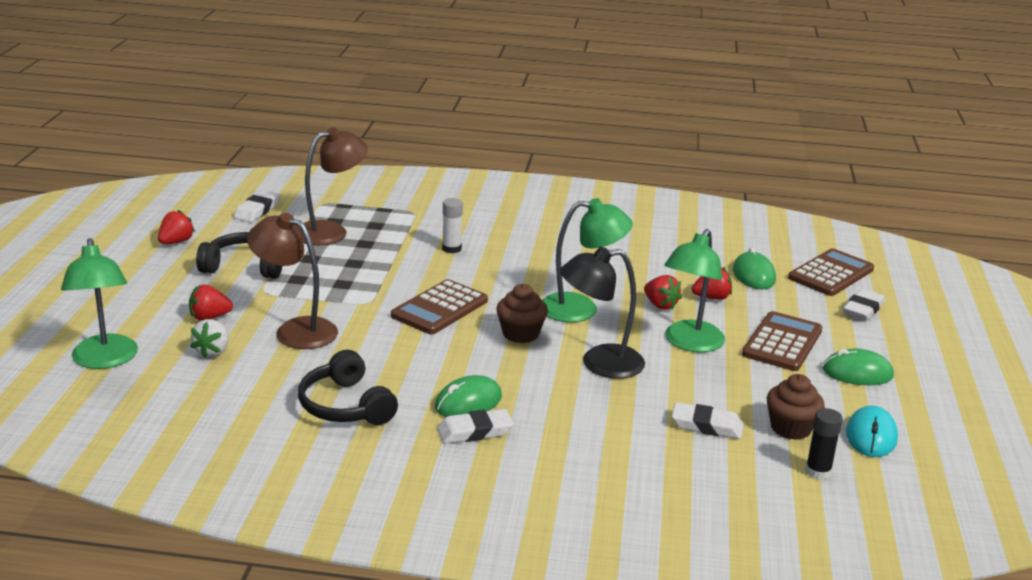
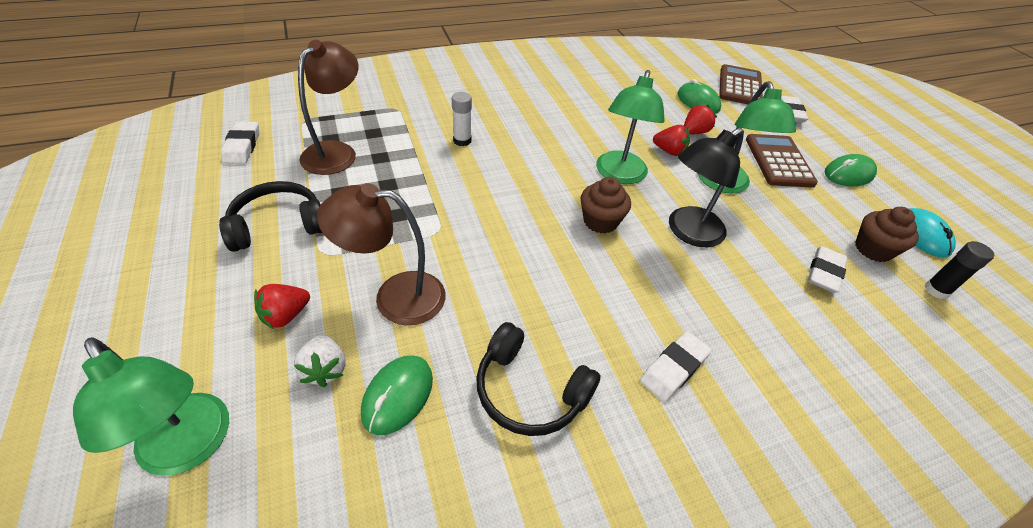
camera: 30 degrees left, 20 degrees up
red strawberry [158,210,195,244] -> none
brown calculator [391,279,488,334] -> none
green mouse [435,375,502,417] -> green mouse moved to [361,356,433,435]
green lamp [542,198,633,322] -> green lamp turned 135 degrees clockwise [596,70,665,184]
white eraser [672,402,743,439] -> white eraser turned 45 degrees counterclockwise [808,246,847,293]

